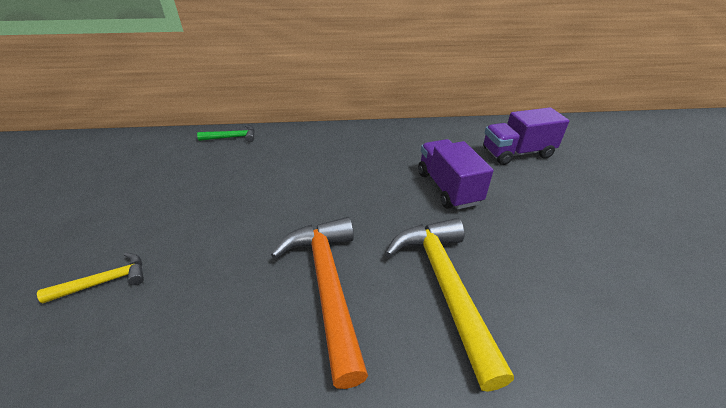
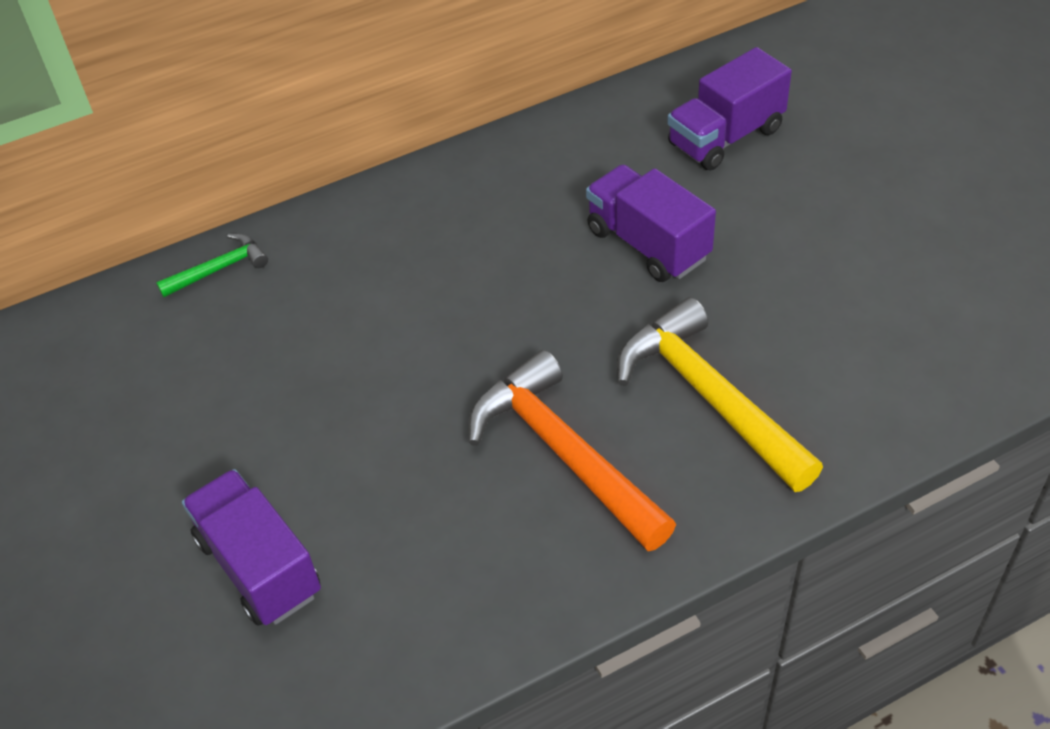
camera: 20 degrees left, 10 degrees up
yellow hammer [37,253,144,303] -> purple truck [182,469,321,626]

